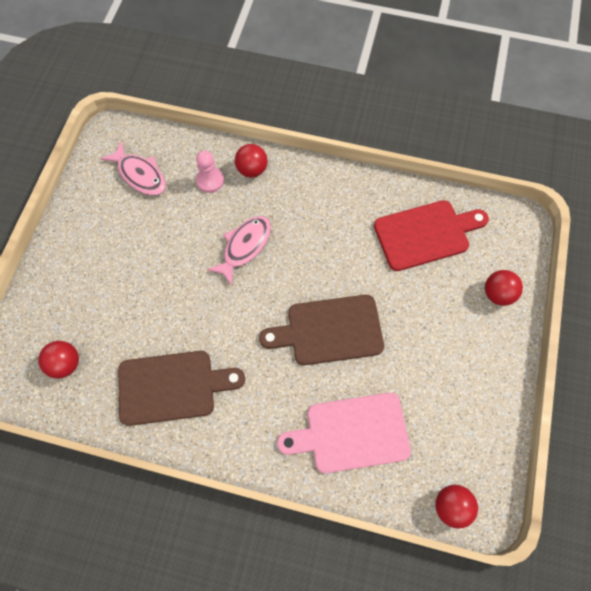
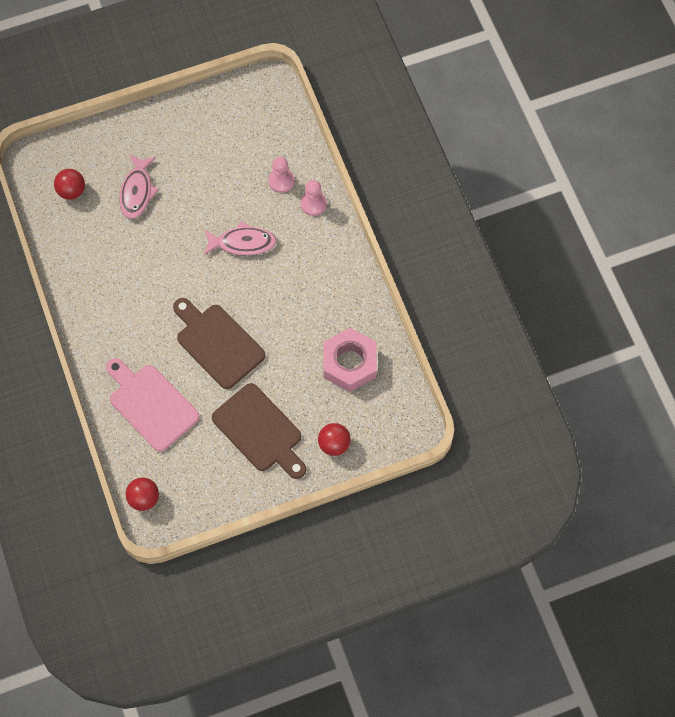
camera: 55 degrees right, 0 degrees up
pink fish [101,141,166,195] -> pink fish moved to [119,154,159,219]
brown cutting board [118,351,245,426] -> brown cutting board moved to [212,383,306,479]
red ball [235,144,268,177] -> pink pawn [301,180,327,216]
red cutting board [374,200,489,271] -> pink nut [323,328,377,392]

